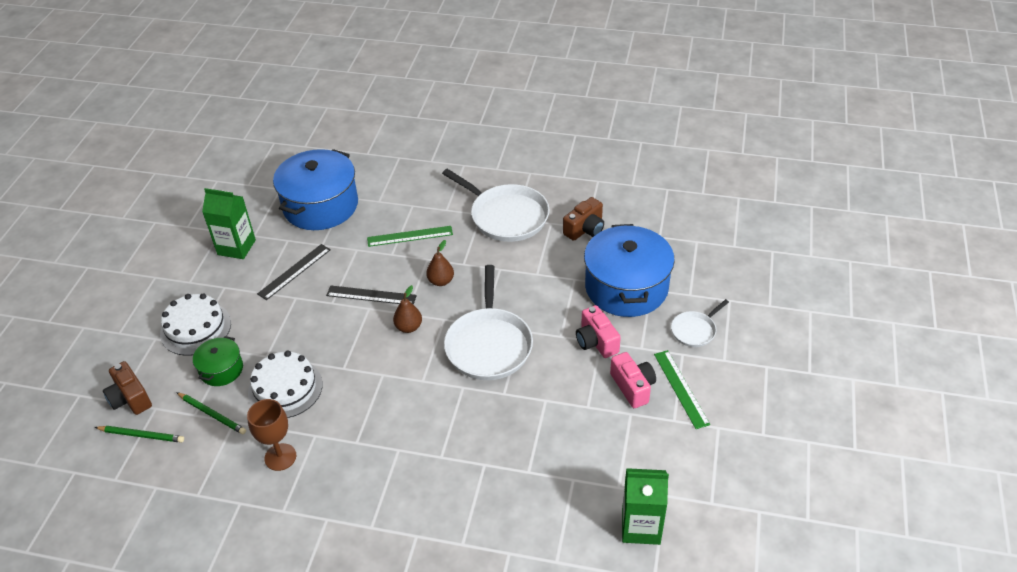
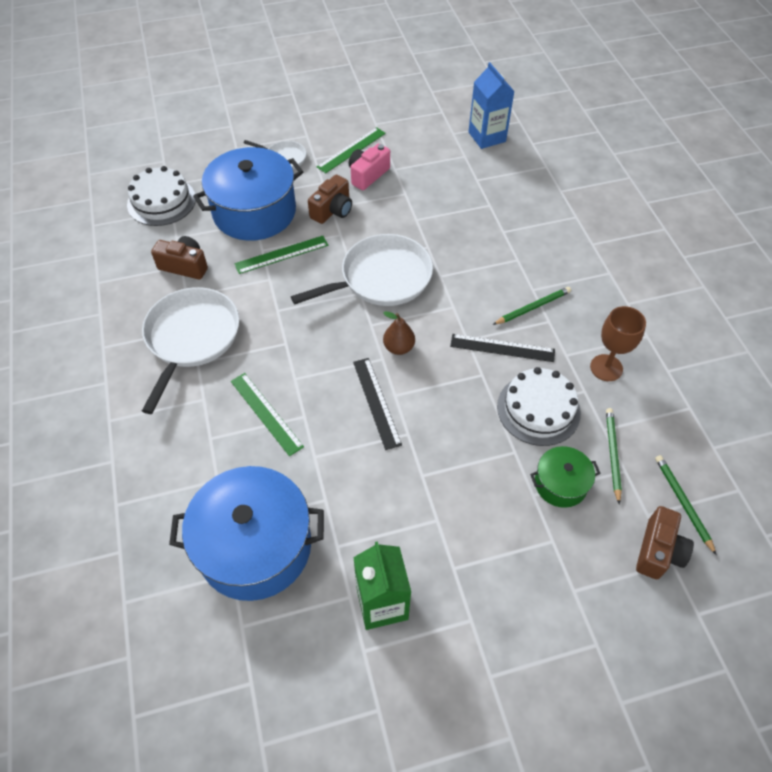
camera: 120 degrees left, 10 degrees up
white cake [160,293,231,356] -> white cake moved to [127,166,196,226]
black ruler [257,244,331,300] -> black ruler moved to [450,334,555,362]
brown pear [426,240,454,286] -> none
pink camera [576,305,621,358] -> brown camera [308,175,352,224]
green carton [622,468,669,545] -> blue carton [468,62,515,149]
none -> green ruler [234,236,328,274]
none -> green pencil [493,287,571,325]

